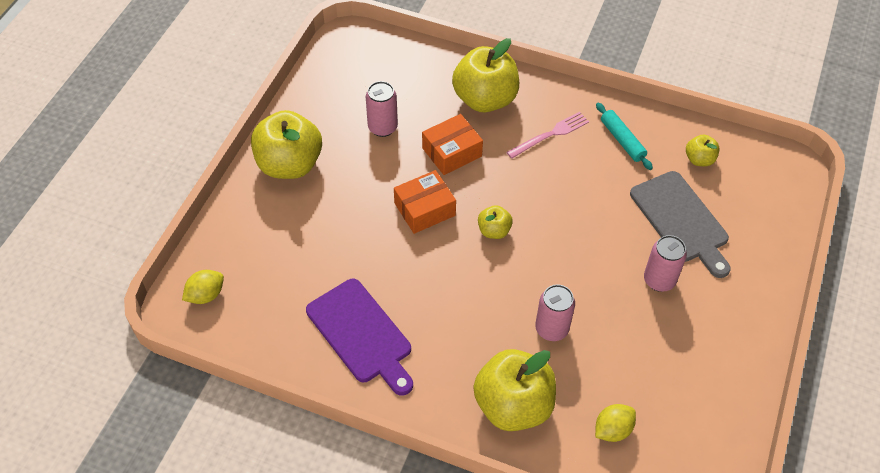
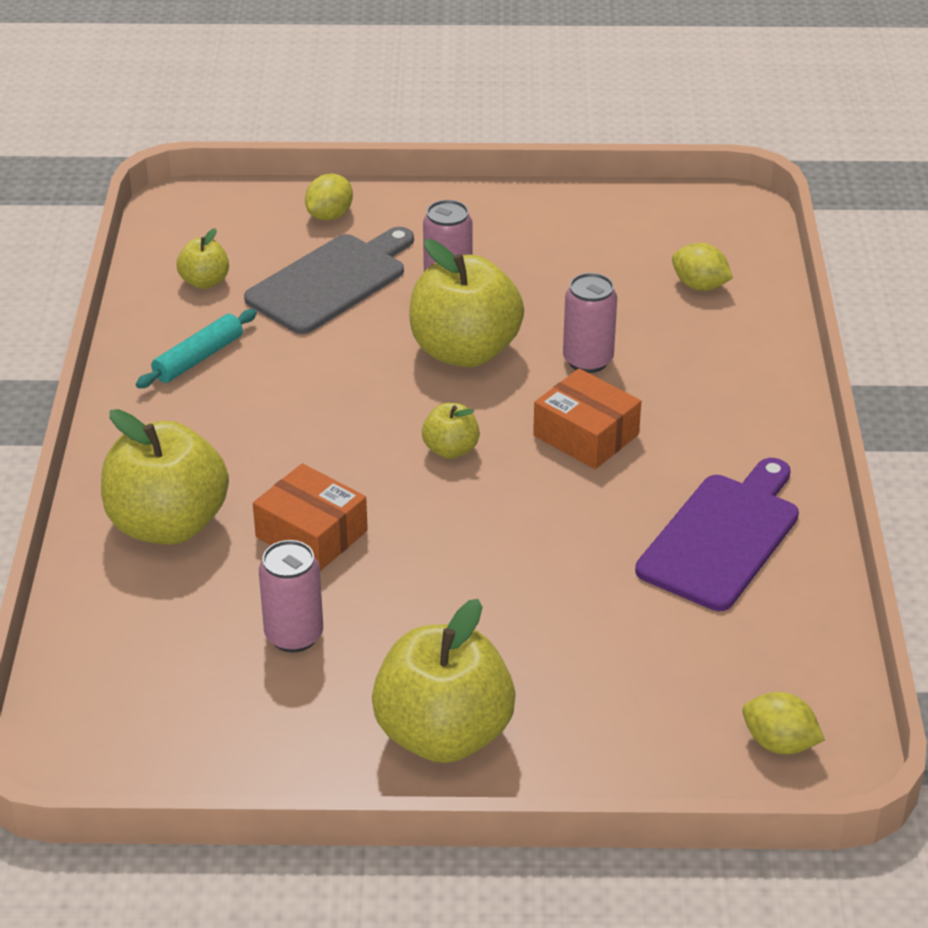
camera: 110 degrees left, 15 degrees down
orange box [394,170,456,234] -> orange box moved to [533,369,641,469]
yellow apple [473,349,556,431] -> yellow apple moved to [409,239,524,367]
pink fork [506,112,589,159] -> none
none -> yellow lemon [305,174,353,220]

